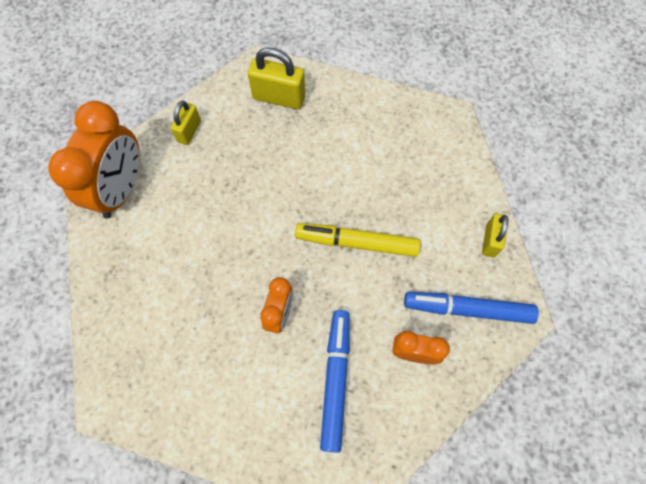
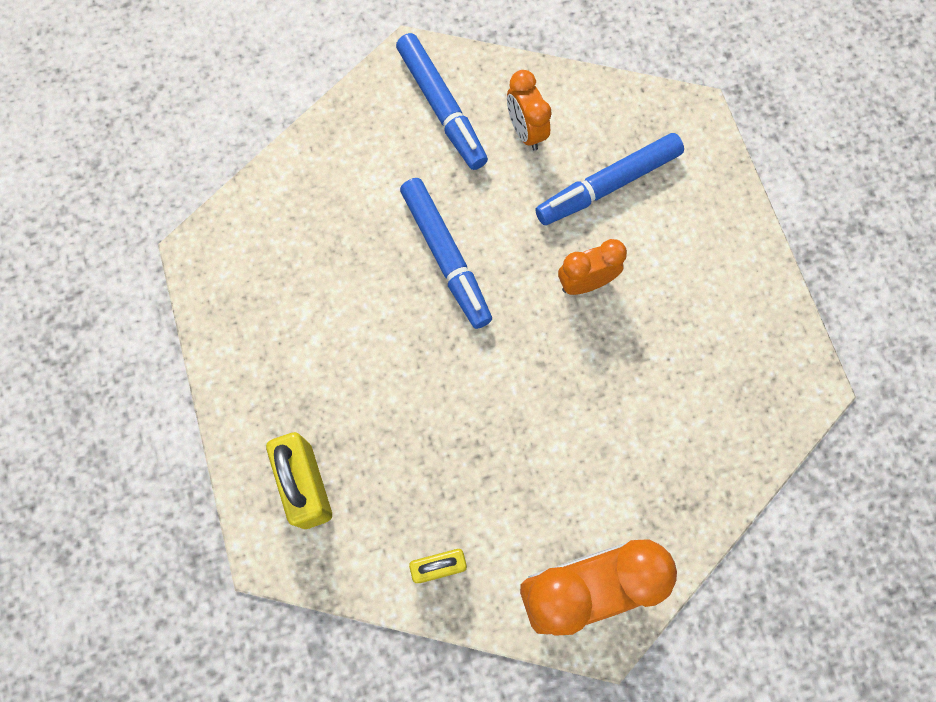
camera: 125 degrees left, 5 degrees up
yellow marker [295,223,421,257] -> blue marker [400,178,492,329]
yellow padlock [482,214,508,257] -> none

